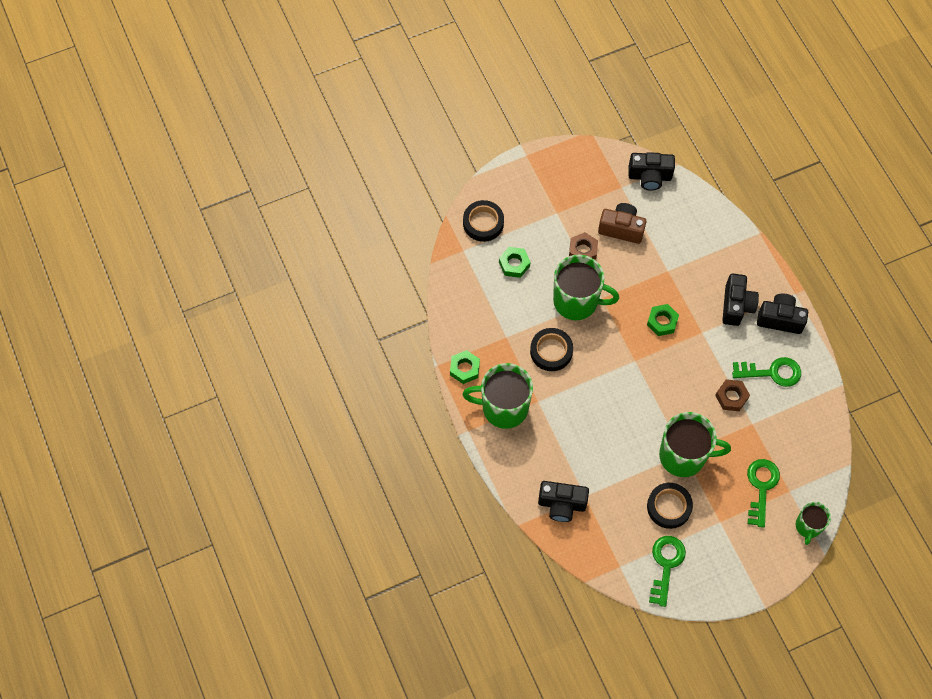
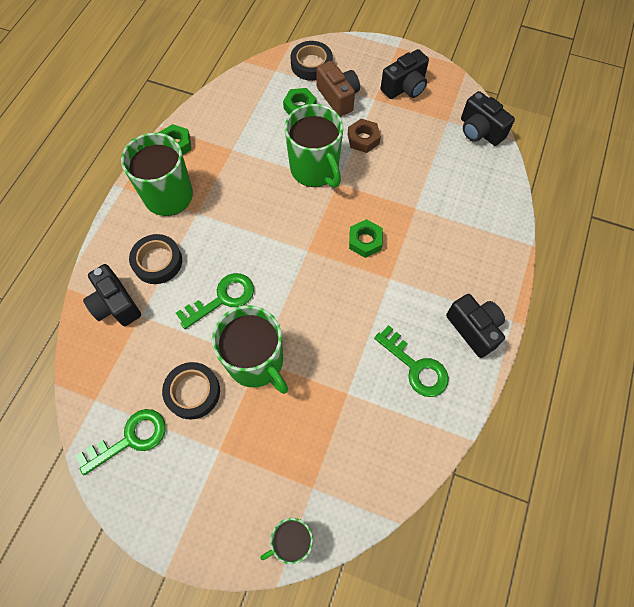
camera: 45 degrees right, 0 degrees up
black tape [530,328,573,371] -> black tape moved to [129,234,182,284]
brown camera [598,203,646,244] -> brown camera moved to [317,61,360,117]
brown nut [715,379,750,411] -> none
black camera [722,274,759,326] -> black camera moved to [381,49,429,99]
green key [747,459,780,528] -> green key moved to [176,273,254,329]

